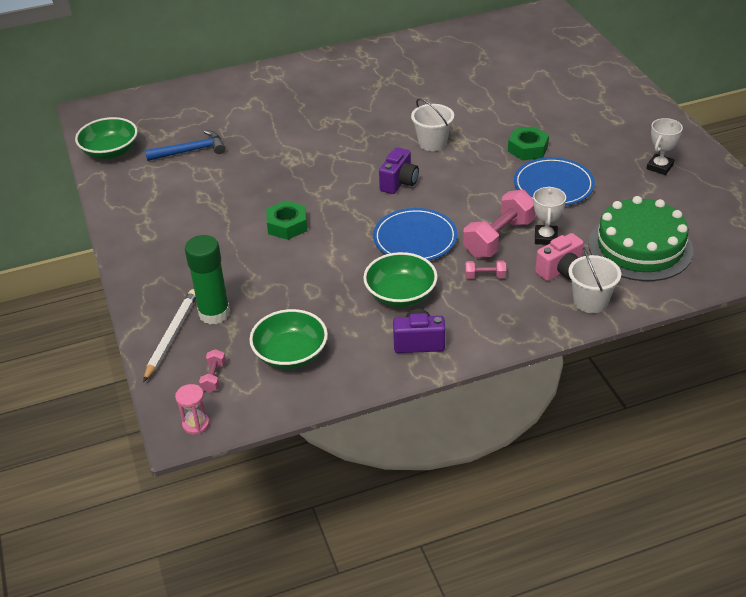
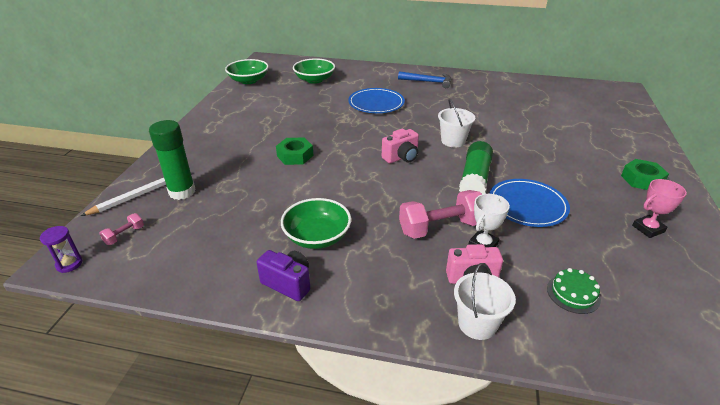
camera: 30 degrees right, 5 degrees down
blue hammer [145,130,225,161] -> blue hammer moved to [398,71,451,88]
pink hourglass [175,384,210,435] -> purple hourglass [40,226,83,273]
green bowl [249,309,328,369] -> green bowl moved to [293,58,335,84]
blue plate [373,208,458,261] -> blue plate moved to [348,88,405,113]
purple camera [379,147,419,194] -> pink camera [382,129,419,163]
pink dumbbell [465,260,506,279] -> none
green nut [508,127,549,161] -> green nut moved to [621,159,669,190]
green cake [588,196,693,281] -> green cake [547,268,601,314], size x0.44
white trophy [647,118,683,175] -> pink trophy [632,179,687,238]
none -> green glue stick [459,141,493,194]

